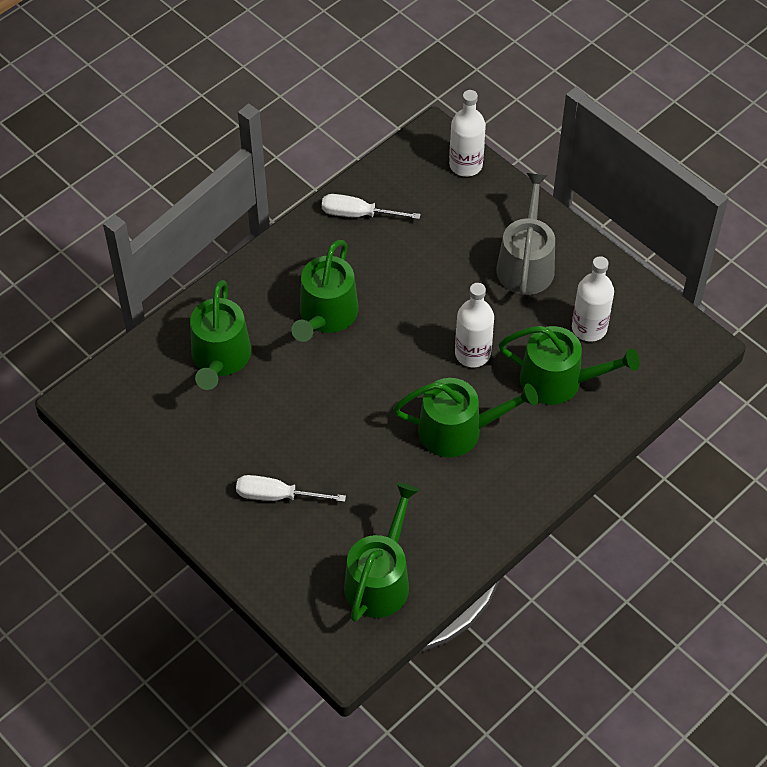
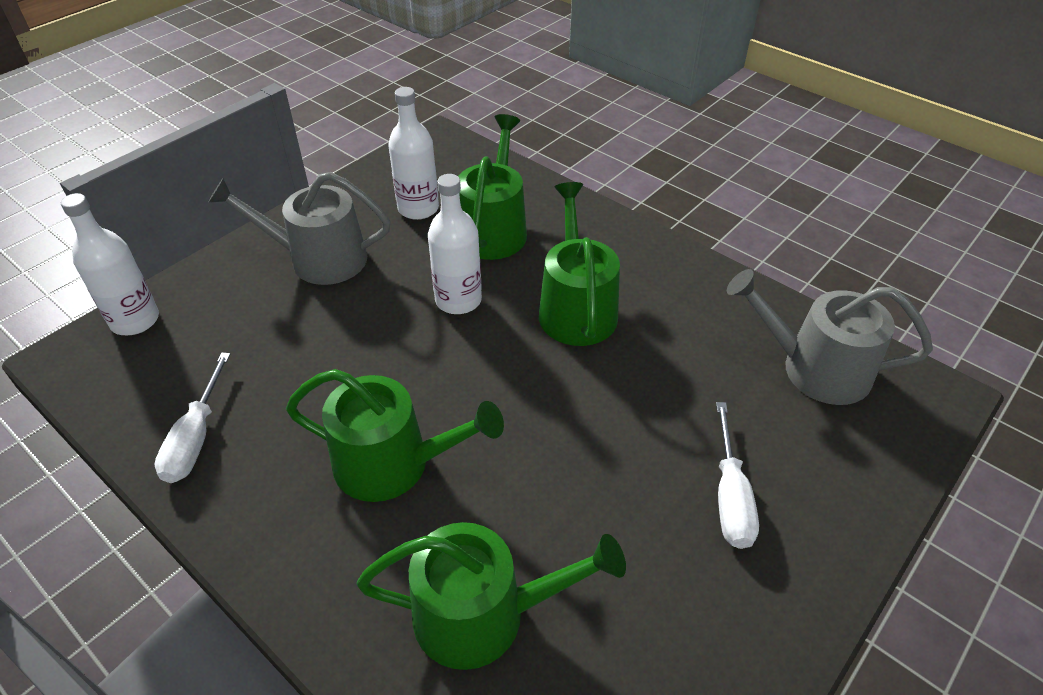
camera: 95 degrees left, 10 degrees down
green watering can [344,483,420,622] -> grey watering can [727,269,933,405]

